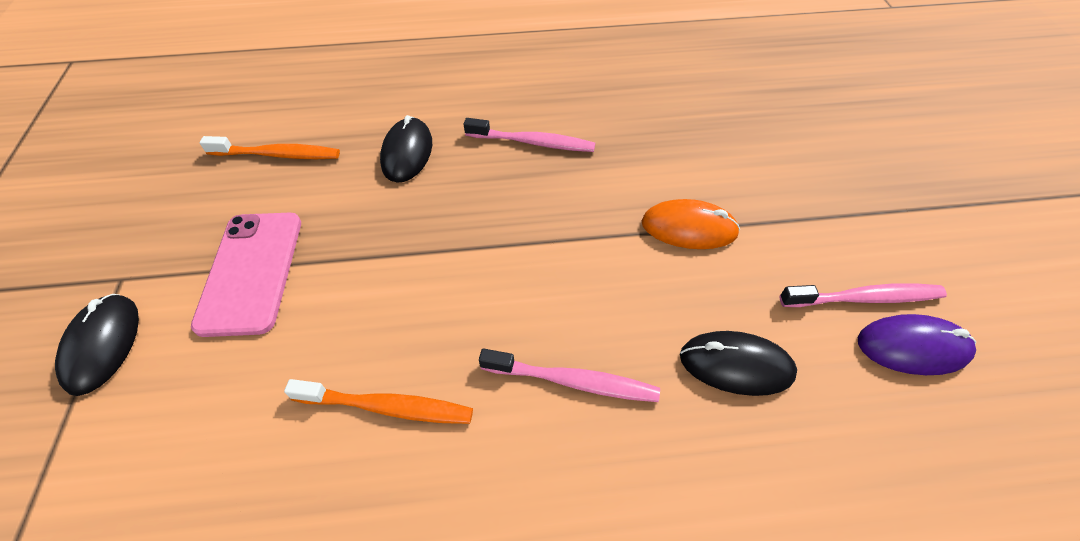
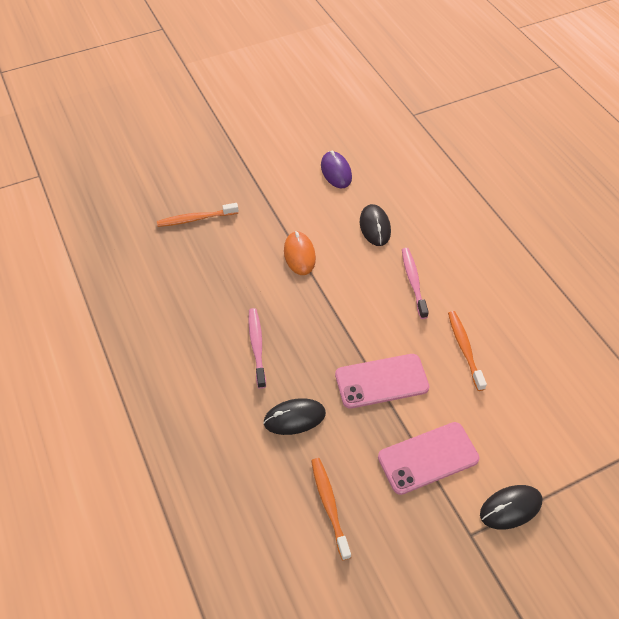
camera: 110 degrees left, 0 degrees up
pink toothbrush [780,283,947,307] -> none
none -> orange toothbrush [157,203,239,227]
none -> pink phone [335,354,429,409]

